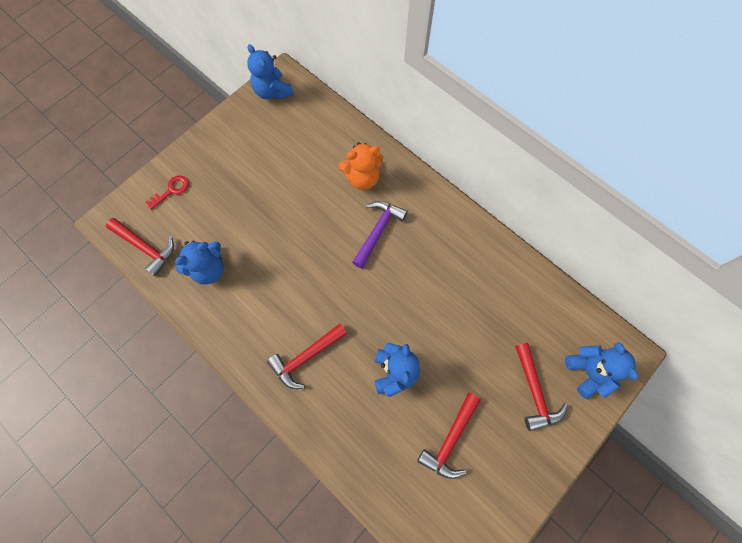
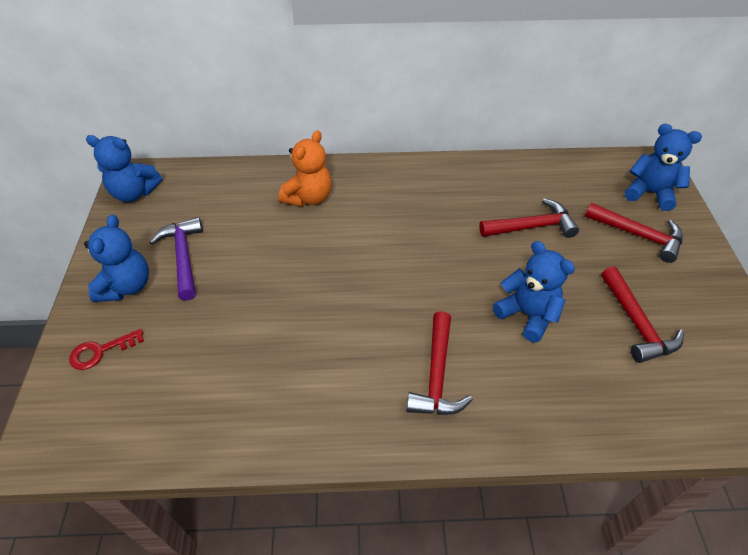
camera: 45 degrees left, 20 degrees down
red hammer [106,218,174,276] -> red hammer moved to [479,198,579,238]
red key [145,175,189,210] -> red key turned 120 degrees counterclockwise [69,329,144,370]
blue teddy bear [175,241,224,285] -> blue teddy bear moved to [84,215,149,302]
purple hammer [352,201,408,268] -> purple hammer moved to [149,217,203,301]

